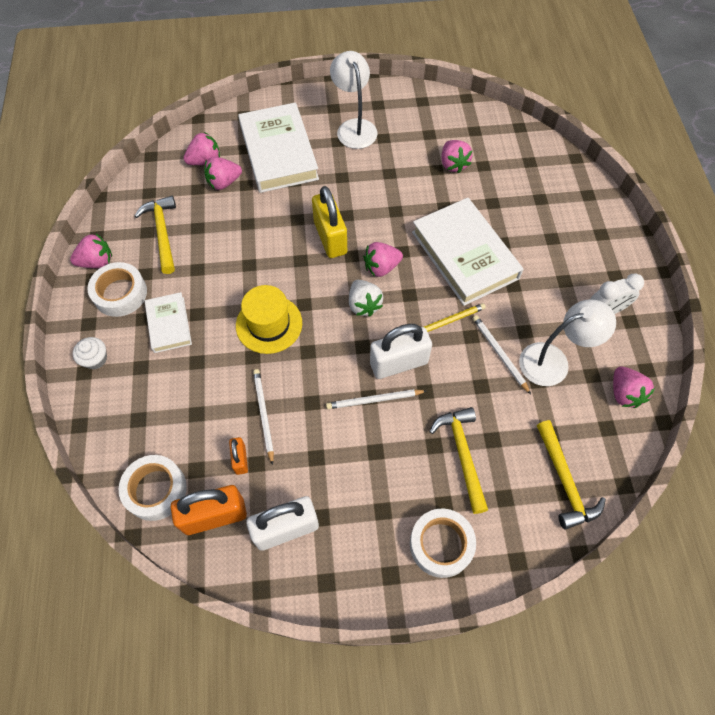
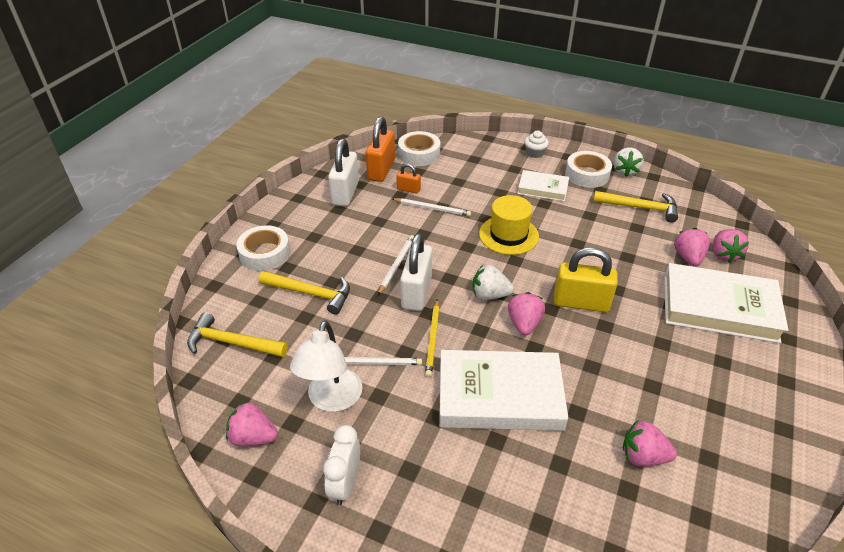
camera: 120 degrees right, 20 degrees down
pink strawberry [70,234,112,268] -> white strawberry [614,147,644,177]
white lamp [330,51,378,149] -> none

